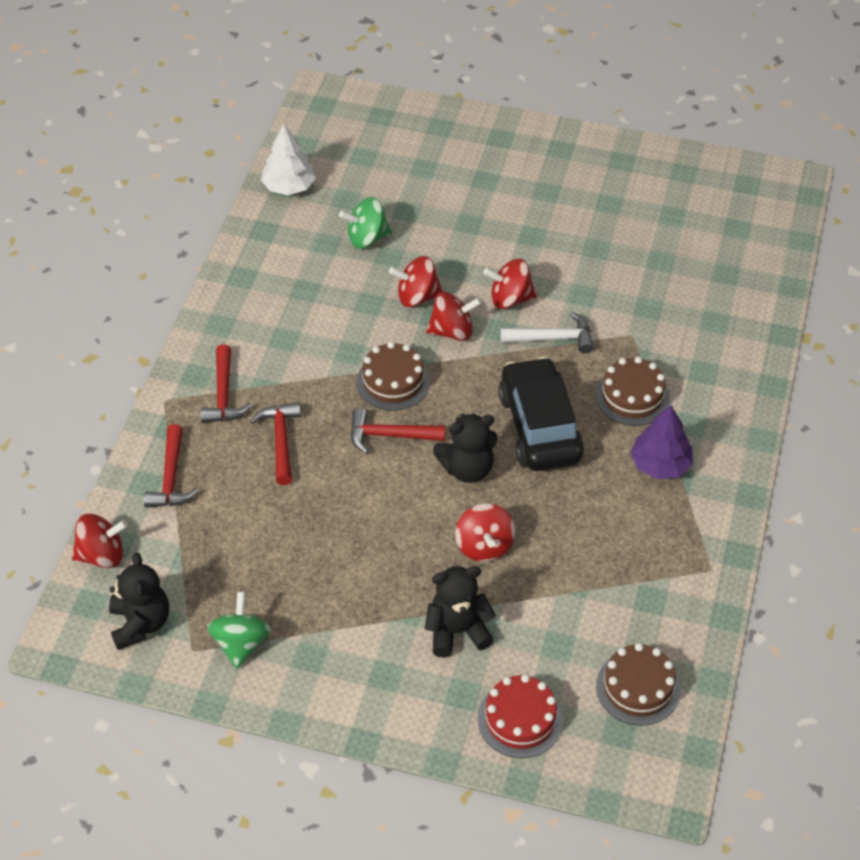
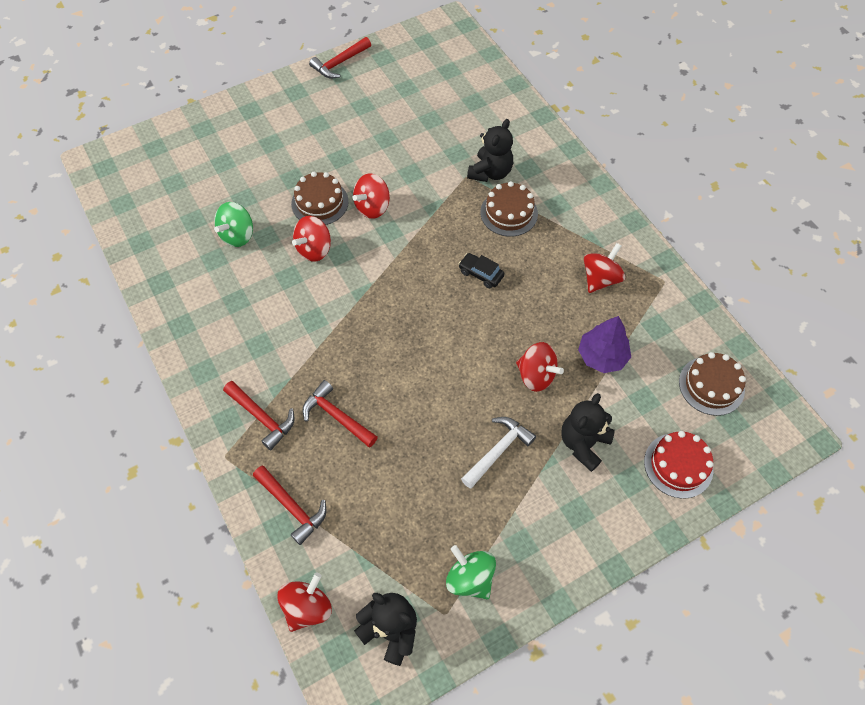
camera: 45 degrees left, 10 degrees up
white tree [261,124,316,195] -> none
red hammer [351,408,446,454] -> red hammer moved to [309,37,371,78]
brown cake [356,342,430,411] -> brown cake moved to [291,172,349,225]
red spinning top [426,292,482,341] -> red spinning top moved to [584,243,625,293]
black teddy bear [433,413,497,483] -> black teddy bear moved to [467,119,513,182]
black car [498,357,584,471] -> black car [458,253,505,288], size x0.43
white hammer [500,312,593,353] -> white hammer moved to [461,417,536,489]
purple tree [630,405,693,479] -> purple tree moved to [578,316,631,373]

